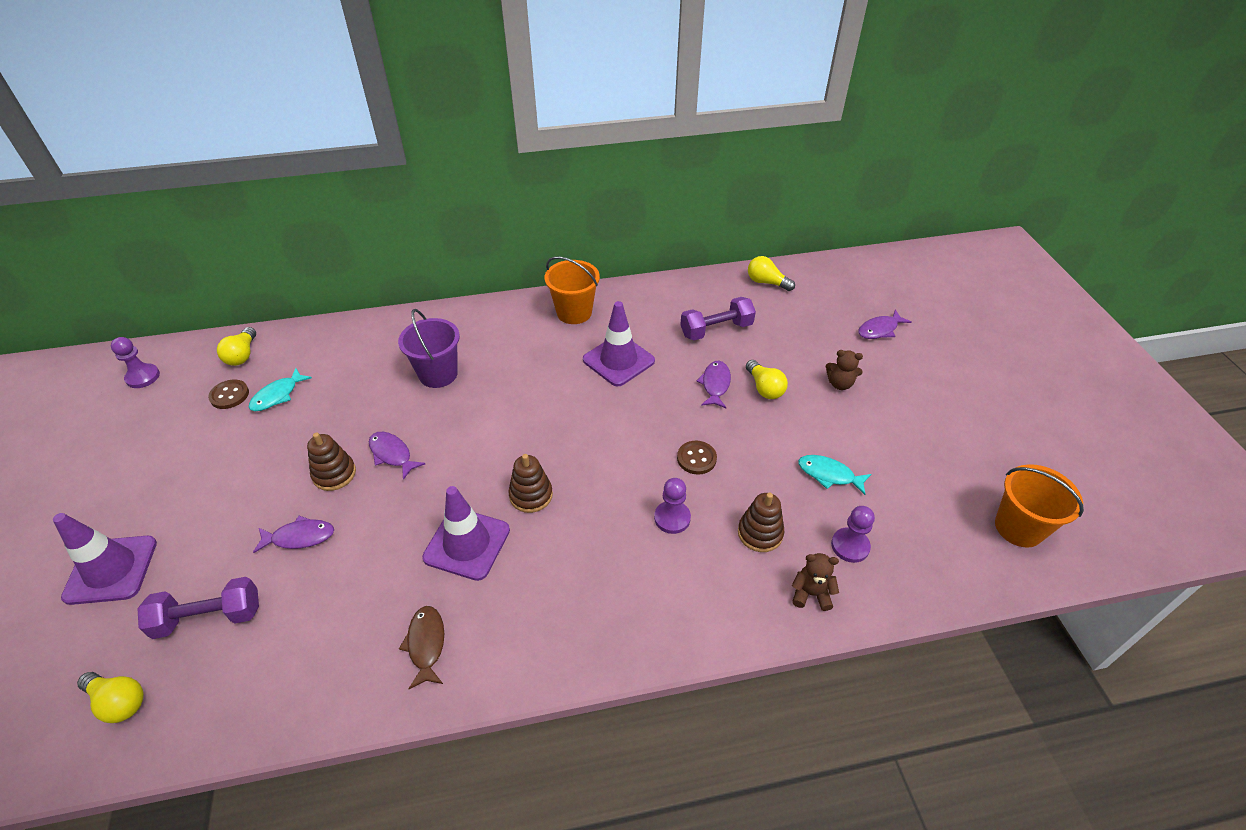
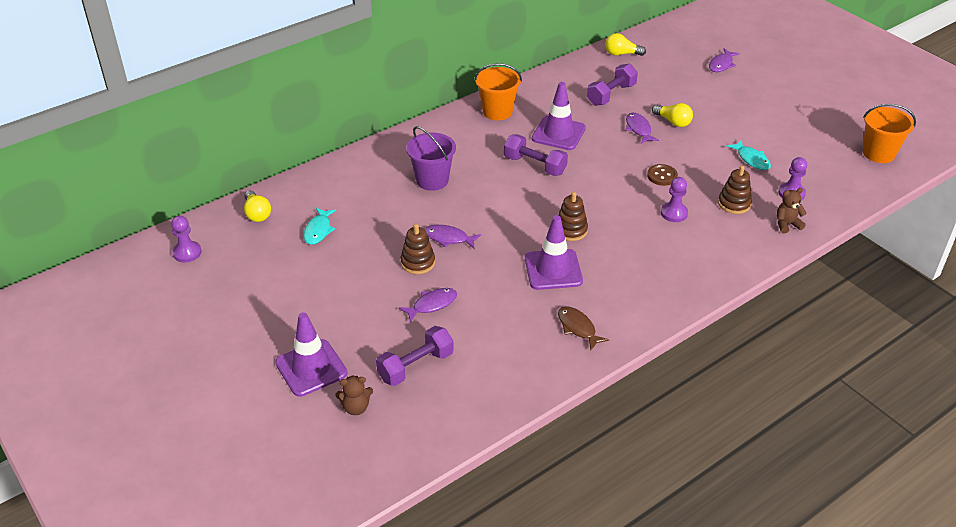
camera: 25 degrees left, 5 degrees down
yellow light bulb [77,672,144,723] -> none
brown button [208,379,249,409] -> none
turquoise fish [798,455,871,495] -> turquoise fish turned 120 degrees counterclockwise [726,140,771,170]
brown teddy bear [826,350,863,390] -> brown teddy bear moved to [335,375,373,415]
none -> purple dumbbell [504,134,568,176]

